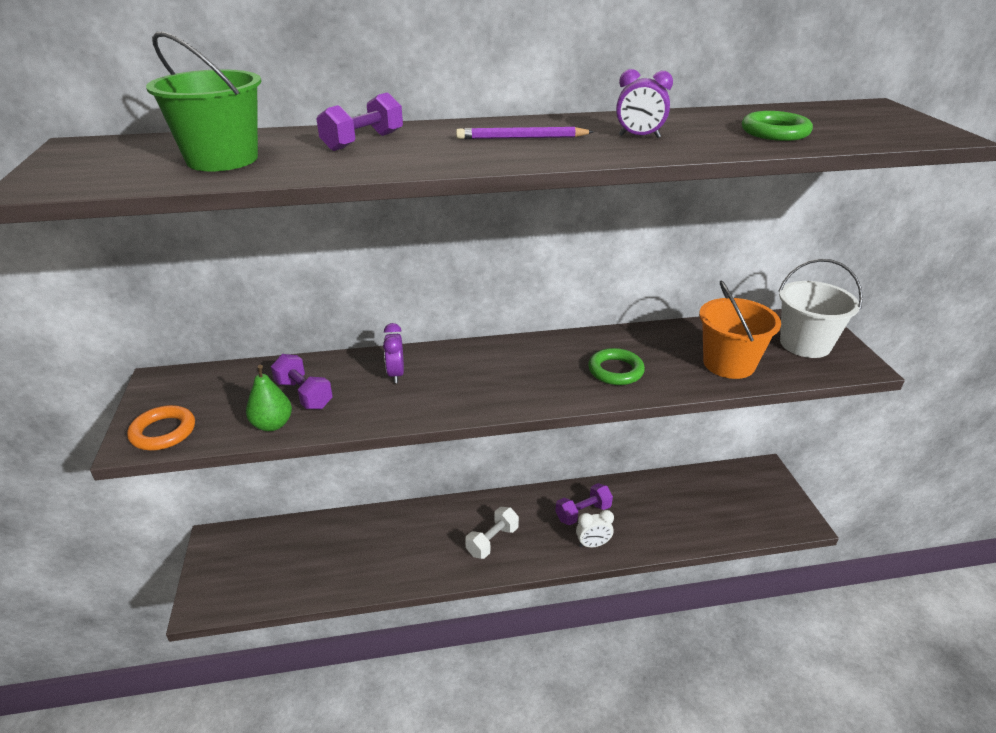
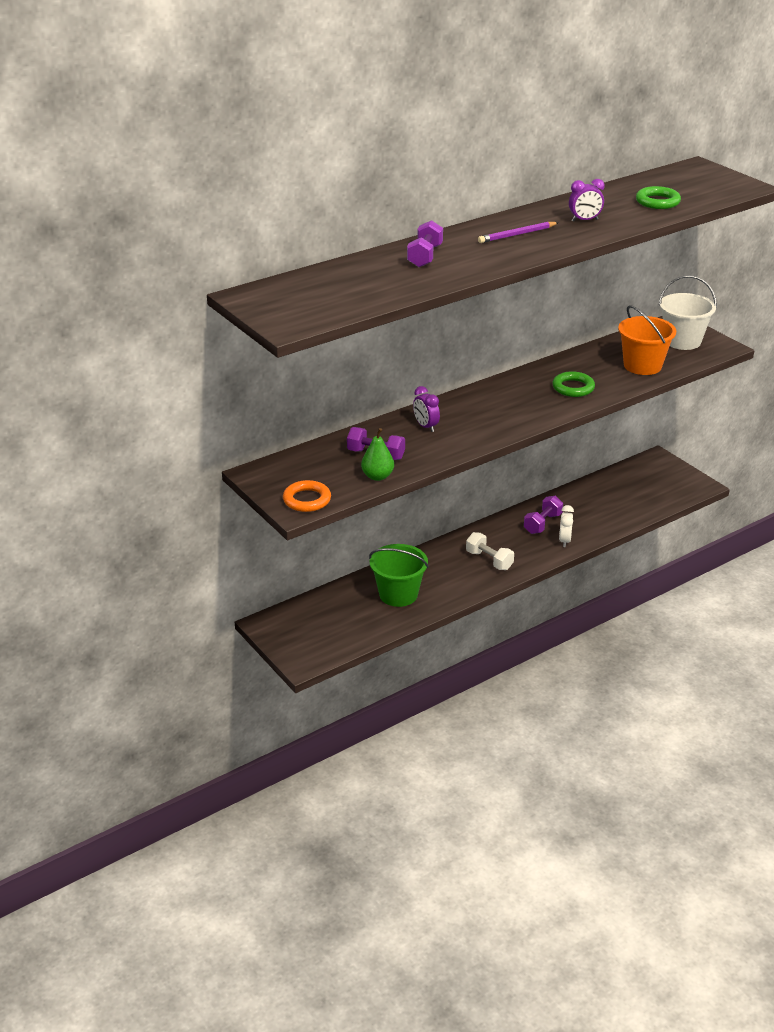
camera: 25 degrees left, 0 degrees up
green bucket [146,32,261,171] -> green bucket moved to [369,544,429,607]
white dumbbell [465,507,519,559] -> white dumbbell turned 60 degrees counterclockwise [466,532,514,570]
white clock [576,510,614,547] -> white clock turned 135 degrees clockwise [559,505,574,547]

